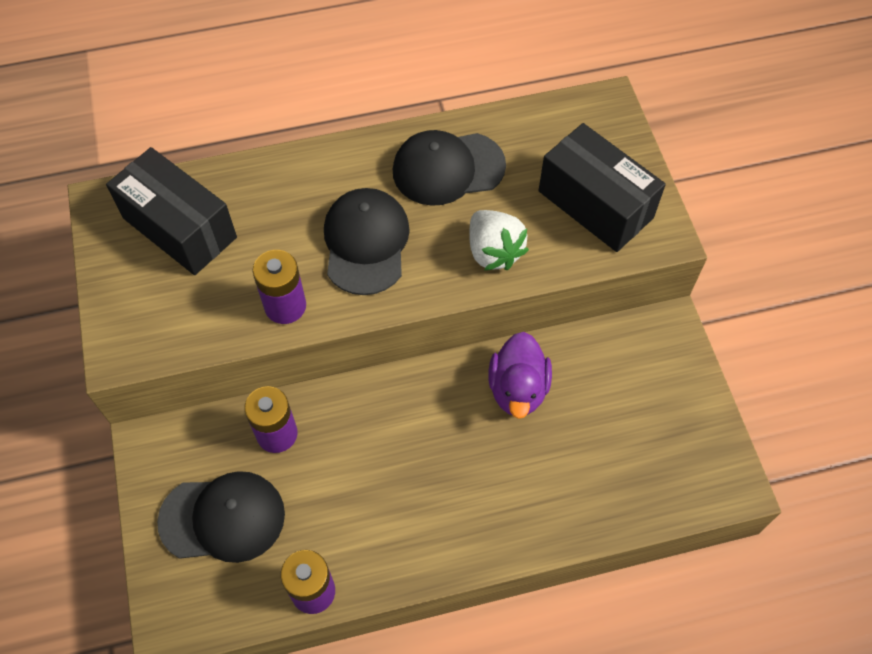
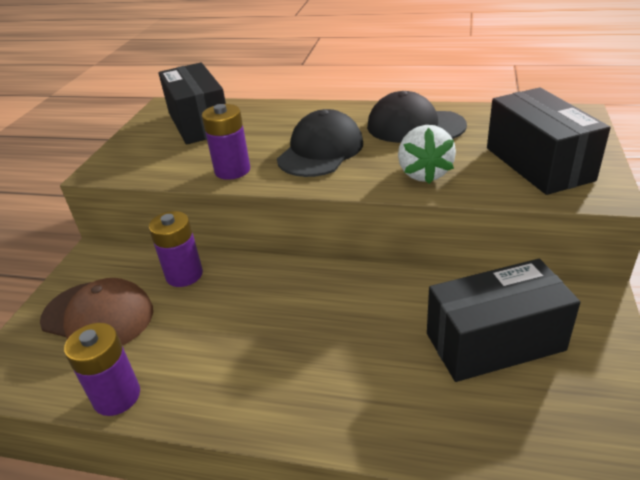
camera: 30 degrees right, 25 degrees down
black cap [157,471,285,563] -> brown cap [40,278,153,346]
purple duck [488,332,552,419] -> none
none -> black box [427,259,580,382]

